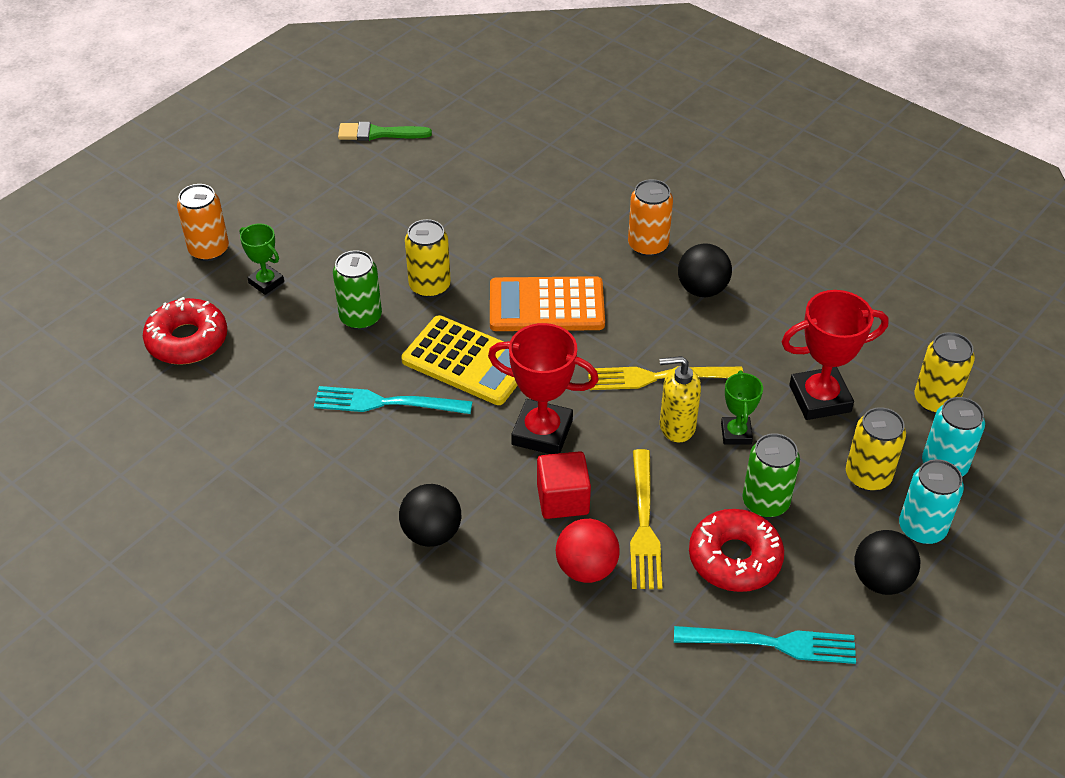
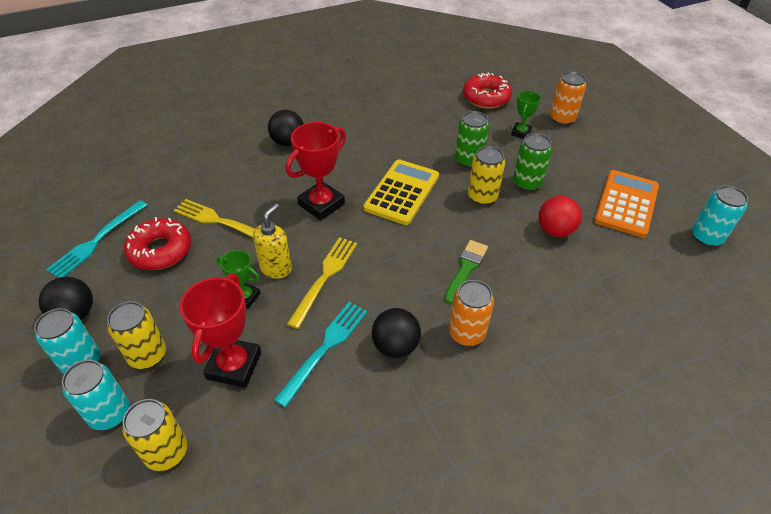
camera: 115 degrees right, 0 degrees up
green trophy [239,223,284,295] -> green trophy turned 45 degrees counterclockwise [511,91,541,139]
turquoise fork [314,386,473,414] -> turquoise fork moved to [274,302,367,407]
green brush [338,122,432,141] -> green brush moved to [445,240,488,304]
yellow calculator [401,315,518,405] -> yellow calculator turned 150 degrees clockwise [363,159,439,225]
orange calculator [490,276,605,331] -> orange calculator moved to [594,170,659,238]
red cube [537,451,591,519] -> none
red ball [556,519,620,583] -> red ball moved to [538,196,582,237]
green can [742,433,800,518] -> green can moved to [513,133,552,191]
none -> turquoise can [692,186,748,247]

